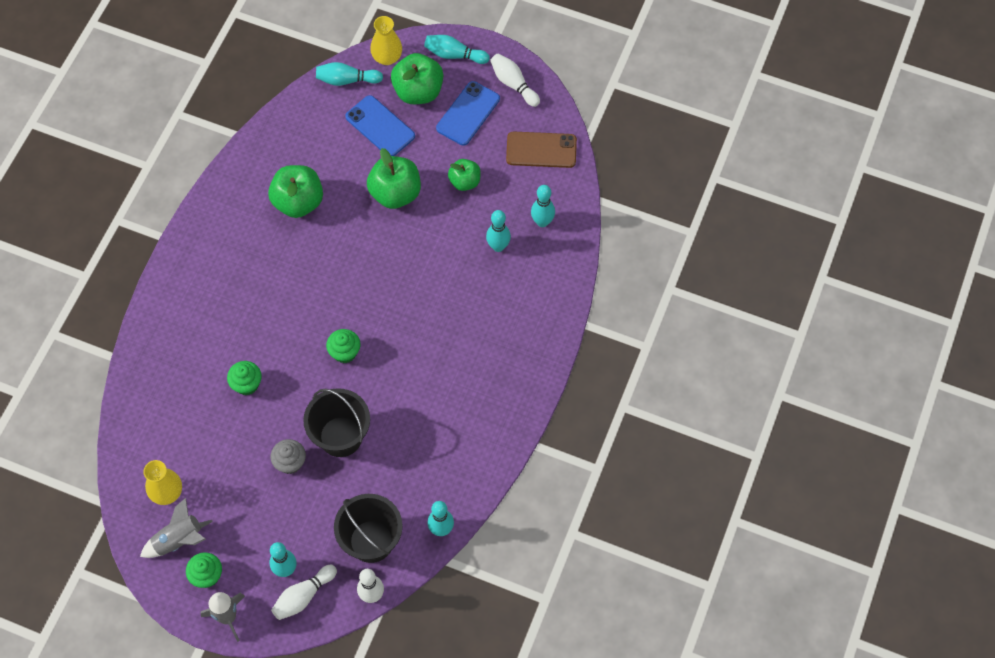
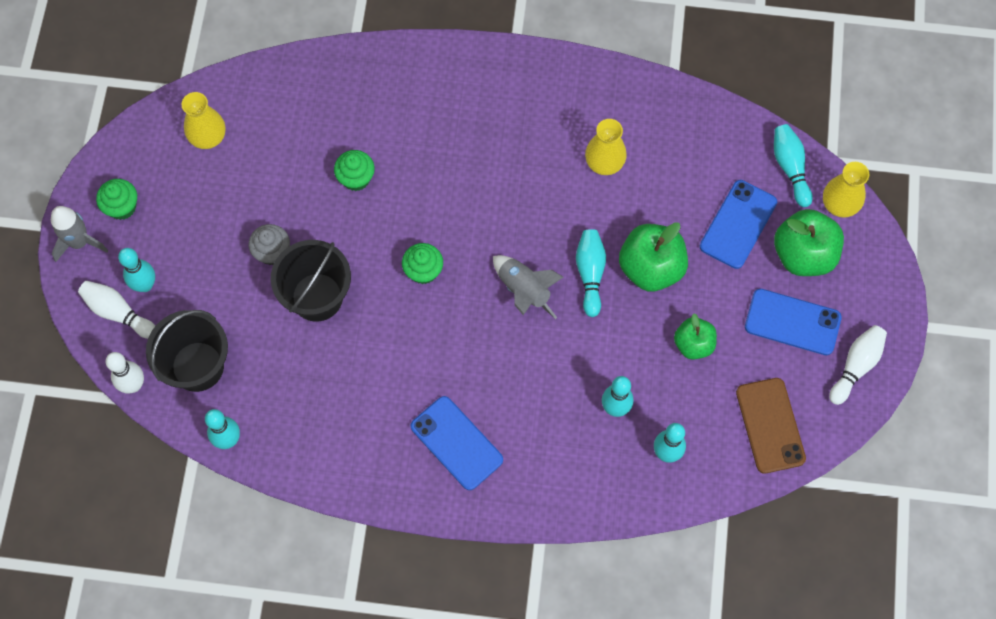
camera: 75 degrees right, 5 degrees up
grey rocket [140,498,213,558] -> grey rocket moved to [493,255,563,319]
green apple [268,165,323,218] -> yellow vase [585,119,627,175]
turquoise bowling pin [424,35,490,64] -> turquoise bowling pin moved to [576,229,606,317]
none -> blue phone [411,396,503,490]

